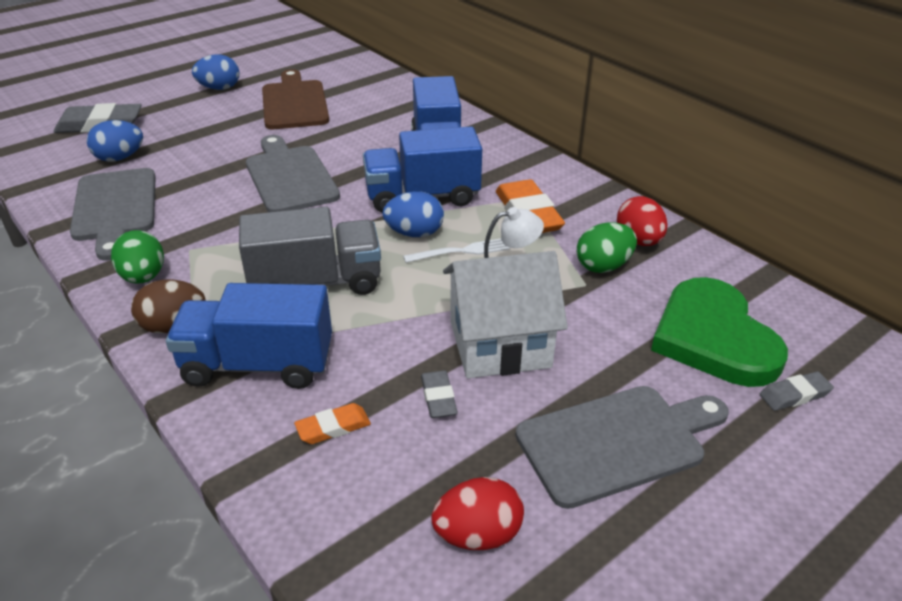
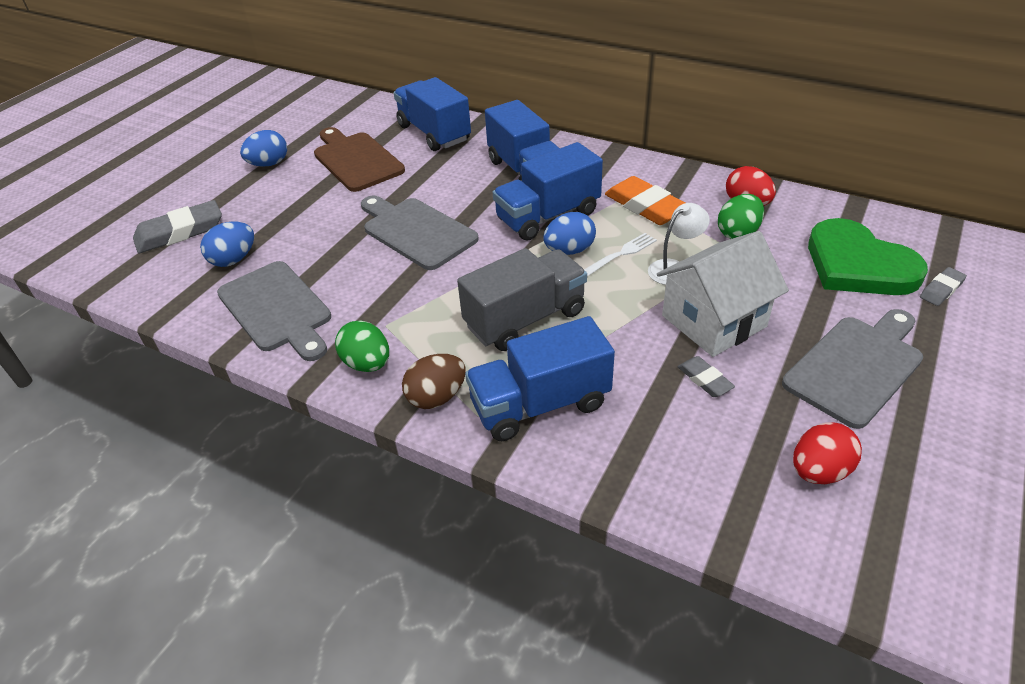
camera: 20 degrees left, 5 degrees up
orange eraser [294,403,371,444] -> none
none -> blue truck [394,77,471,151]

